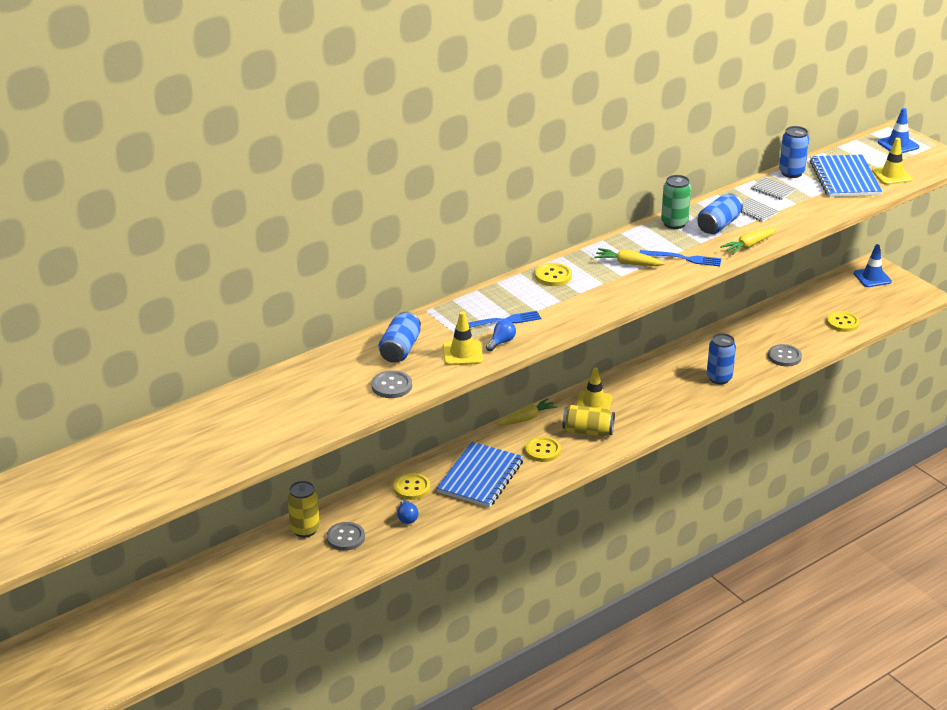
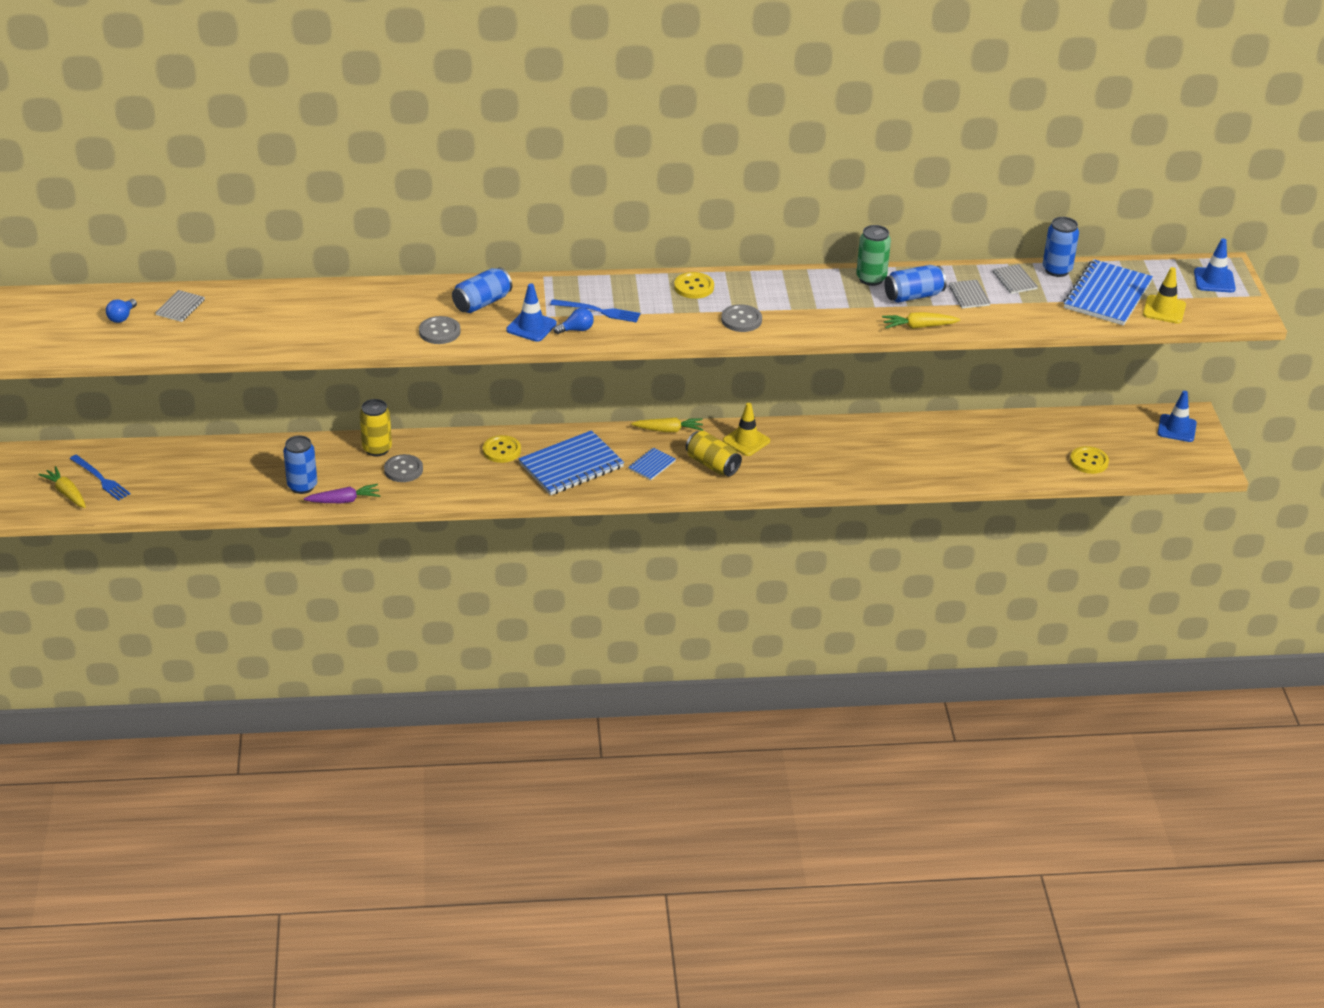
camera: 30 degrees right, 5 degrees up
blue light bulb [397,499,418,524] -> blue light bulb moved to [106,299,137,323]
yellow traffic cone [443,311,483,365] -> blue traffic cone [506,283,557,342]
yellow button [525,436,561,462] -> blue notebook [629,447,676,480]
yellow carrot [594,248,665,266] -> yellow carrot moved to [38,466,86,508]
blue fork [640,250,721,266] -> blue fork moved to [70,455,130,501]
blue can [707,333,736,384] -> blue can moved to [283,435,317,494]
grey button [768,344,802,366] -> grey button moved to [721,304,762,332]
none -> grey notebook [155,290,205,322]
none -> purple carrot [304,484,380,503]

